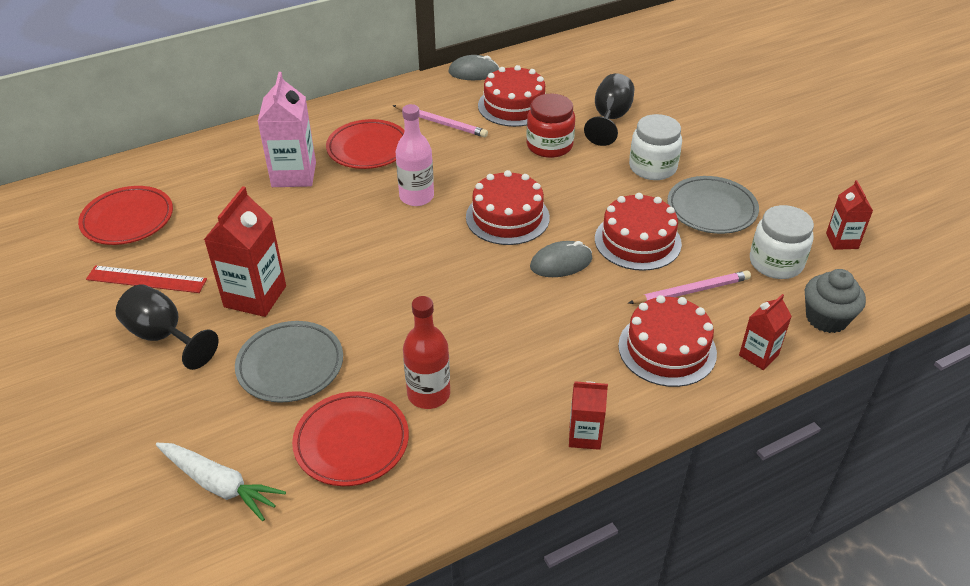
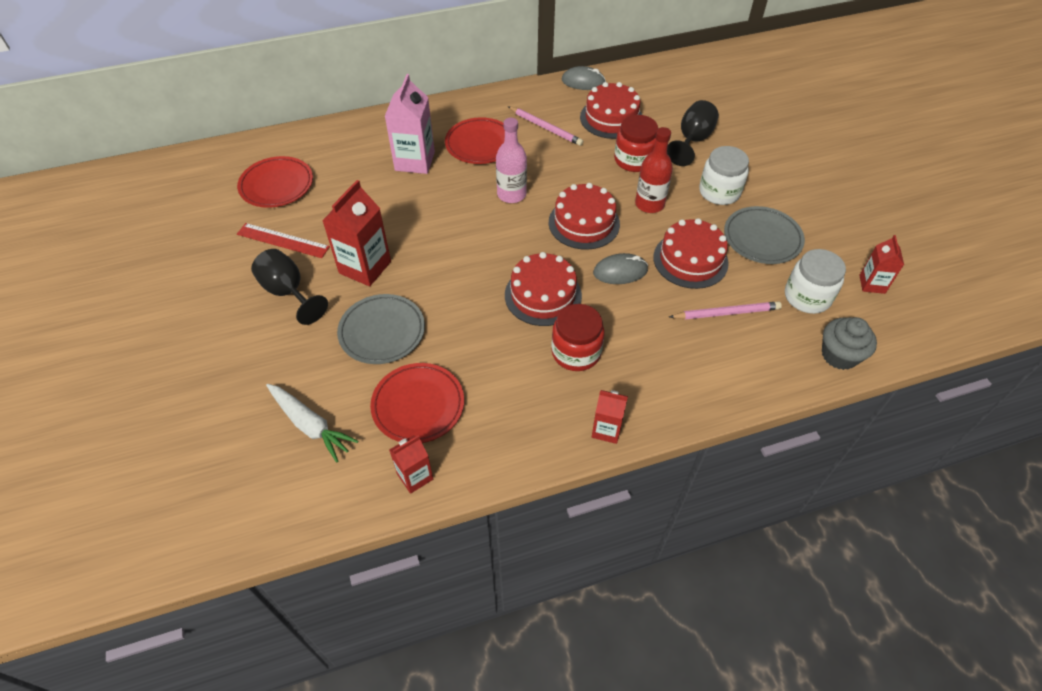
camera: 10 degrees right, 10 degrees up
red bottle [403,296,450,409] -> red bottle moved to [635,127,673,213]
red cake [618,295,717,387] -> red cake moved to [505,252,582,326]
red carton [739,294,792,370] -> red carton moved to [389,435,433,494]
none -> red jar [551,304,604,371]

